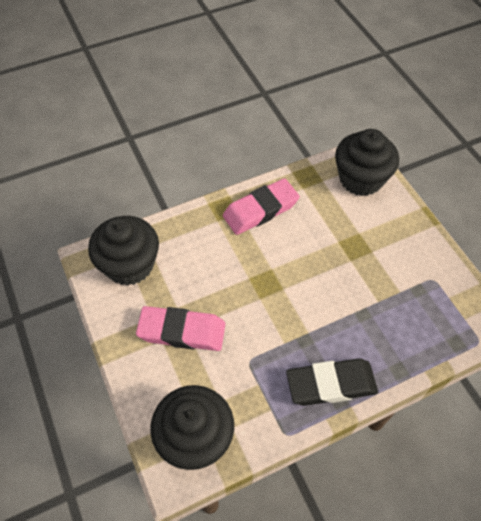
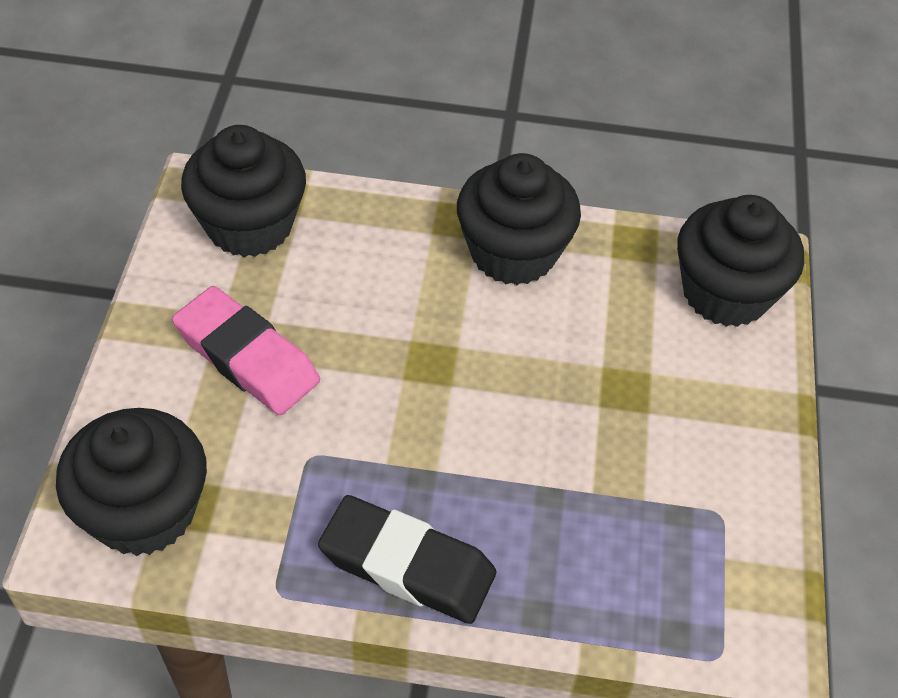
camera: 30 degrees right, 5 degrees down
pink eraser [223,178,300,235] -> black cupcake [457,153,581,285]

